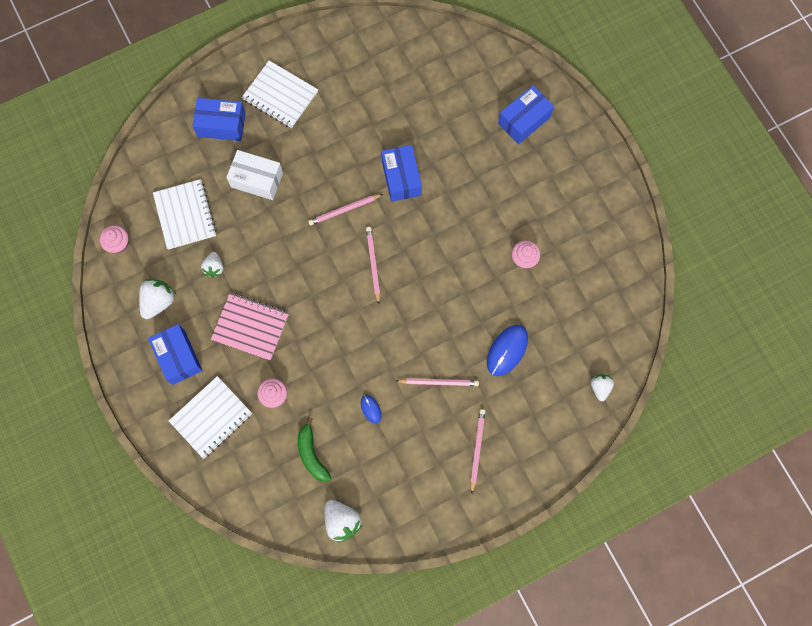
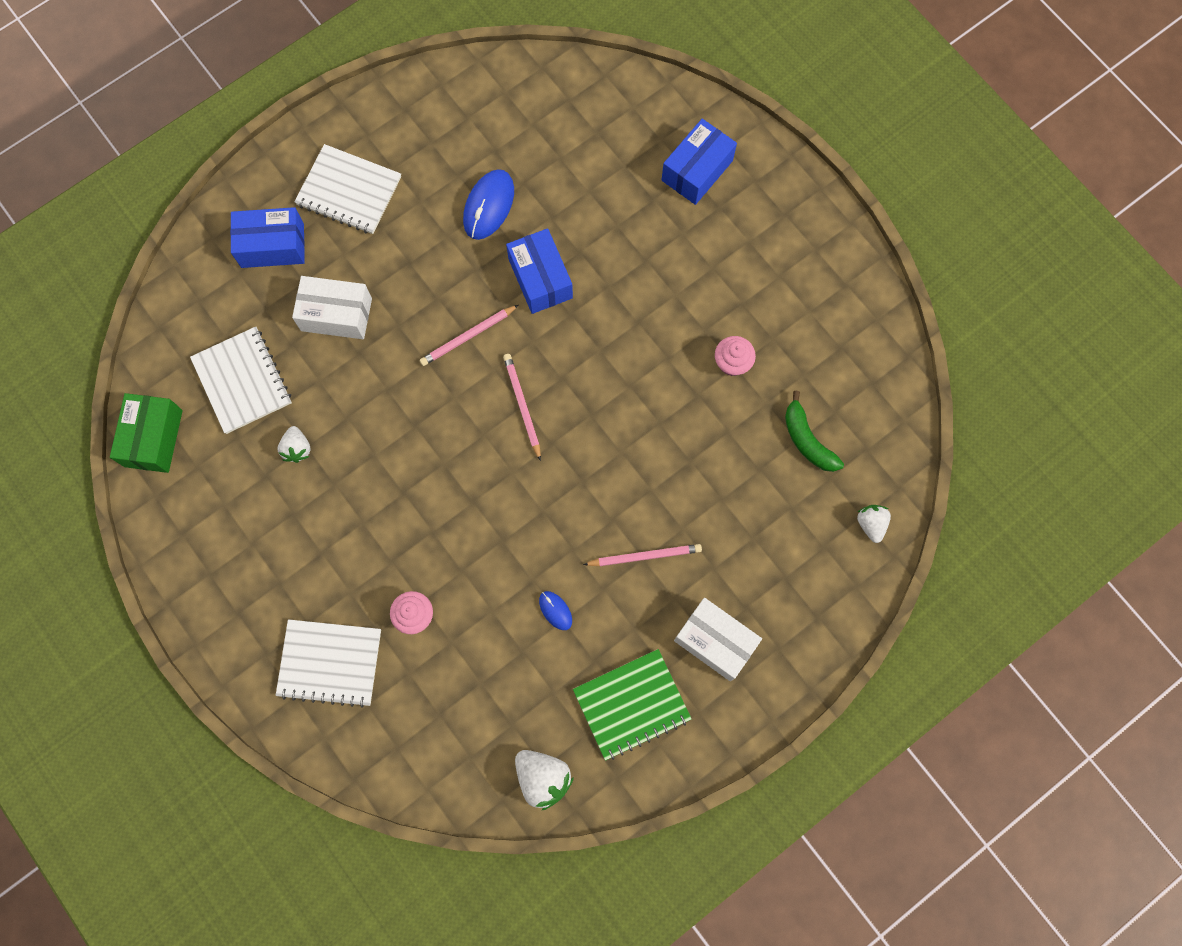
camera: 10 degrees left, 0 degrees up
pink cupcake [100,225,129,253] -> green box [110,393,183,473]
white strawberry [139,279,176,319] -> none
blue box [148,324,203,385] -> none
white notebook [169,376,252,459] -> white notebook turned 60 degrees clockwise [276,619,381,708]
pink notebook [211,293,289,361] -> none
green banana [298,417,331,482] -> green banana moved to [785,391,844,472]
pink pencil [470,409,485,494] -> white box [674,598,762,681]
blue mouse [487,325,528,376] -> blue mouse moved to [463,169,514,240]
none -> green notebook [573,649,692,761]

